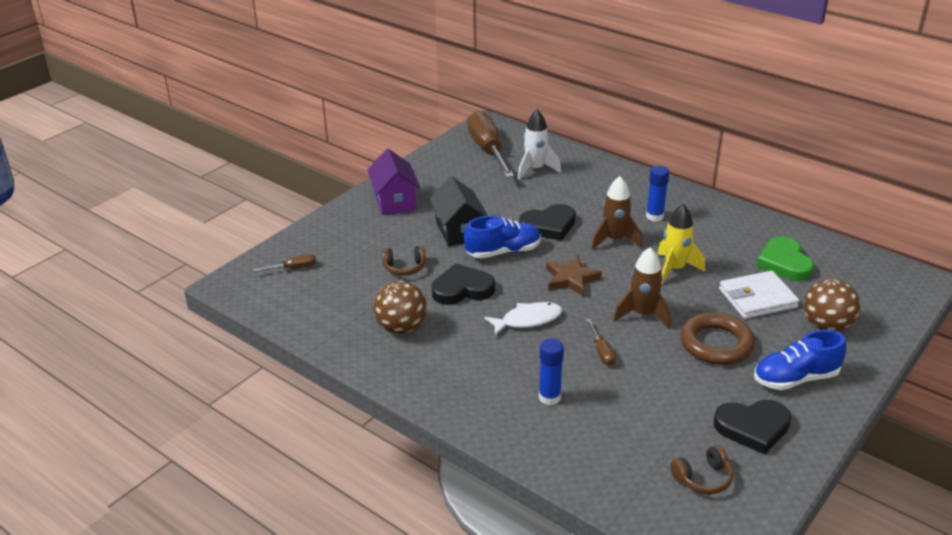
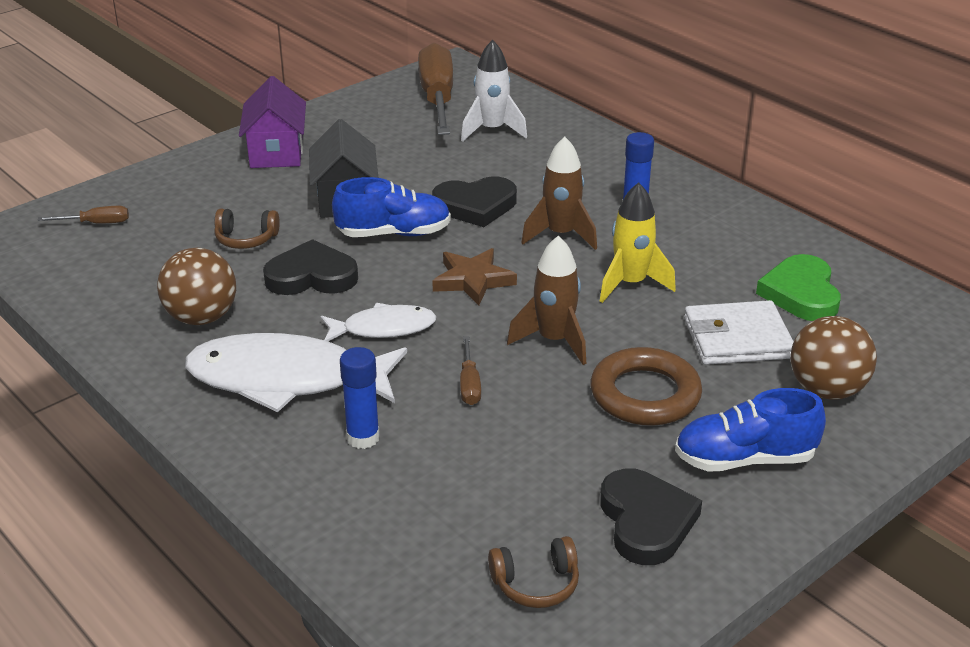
camera: 10 degrees right, 0 degrees up
black heart [714,400,791,455] -> black heart turned 105 degrees counterclockwise [600,468,702,565]
none -> white fish [185,333,407,412]

